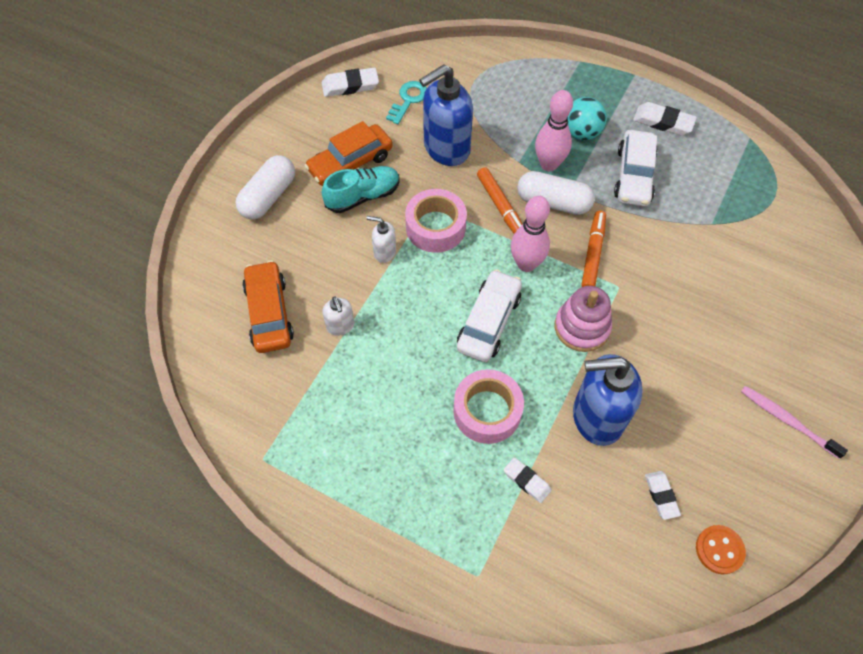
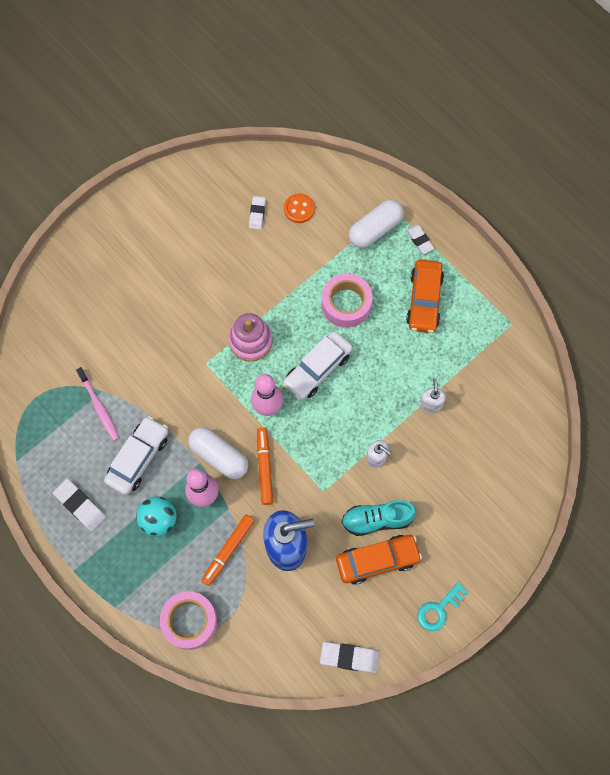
camera: 160 degrees left, 10 degrees up
white capsule [235,155,295,219] -> white capsule moved to [349,200,404,248]
orange car [242,260,294,353] -> orange car moved to [406,259,444,333]
turquoise key [386,81,427,124] -> turquoise key moved to [418,582,468,631]
pink tape [405,189,467,253] -> pink tape moved to [160,591,217,650]
white eraser [504,457,552,503] -> white eraser moved to [406,225,434,254]
blue soap dispenser [573,354,643,446] -> none
orange marker [581,211,606,287] -> orange marker moved to [201,515,254,586]
orange button [696,525,746,574] -> orange button moved to [284,193,315,223]
pink toothbrush [741,386,848,459] -> pink toothbrush moved to [76,367,119,441]

